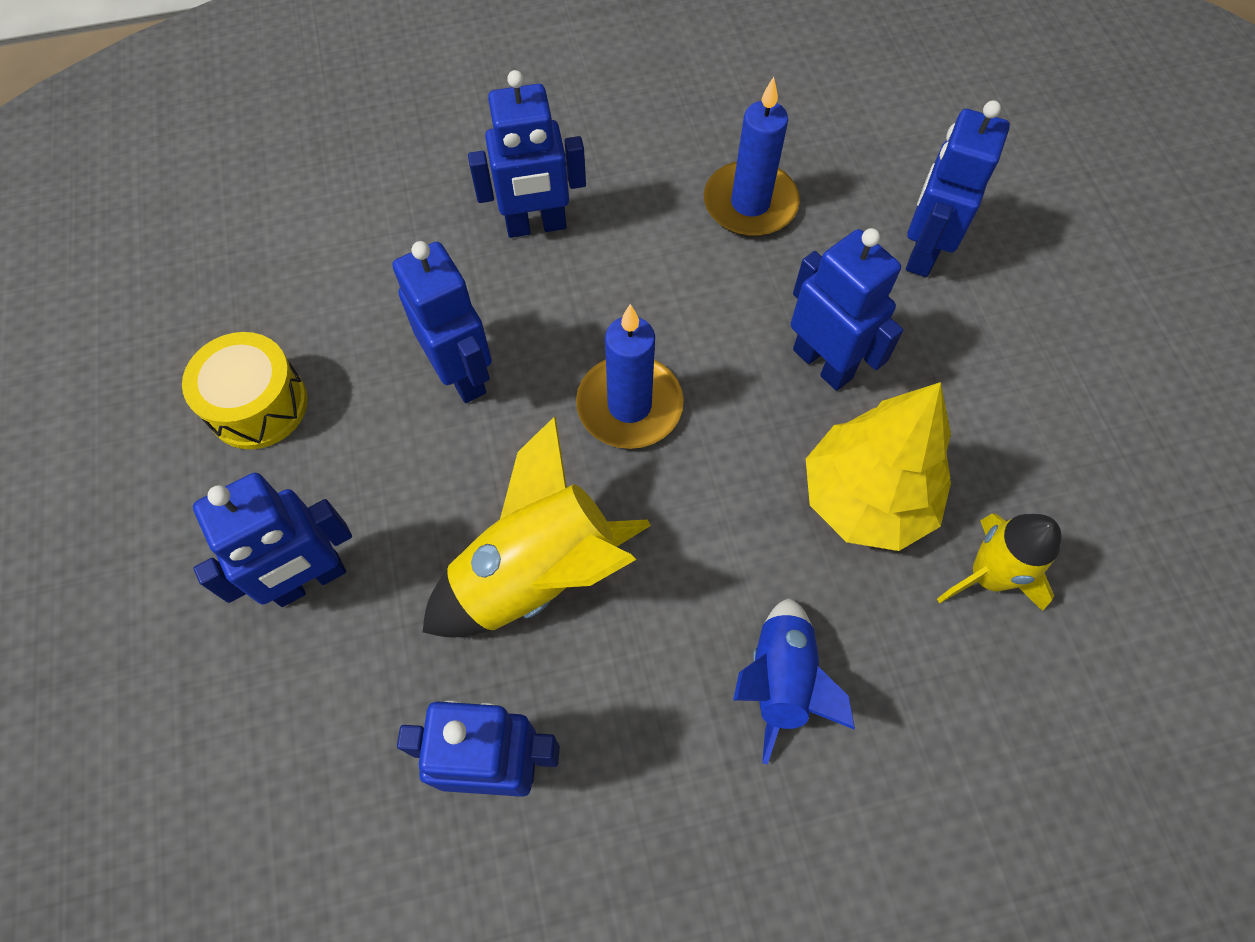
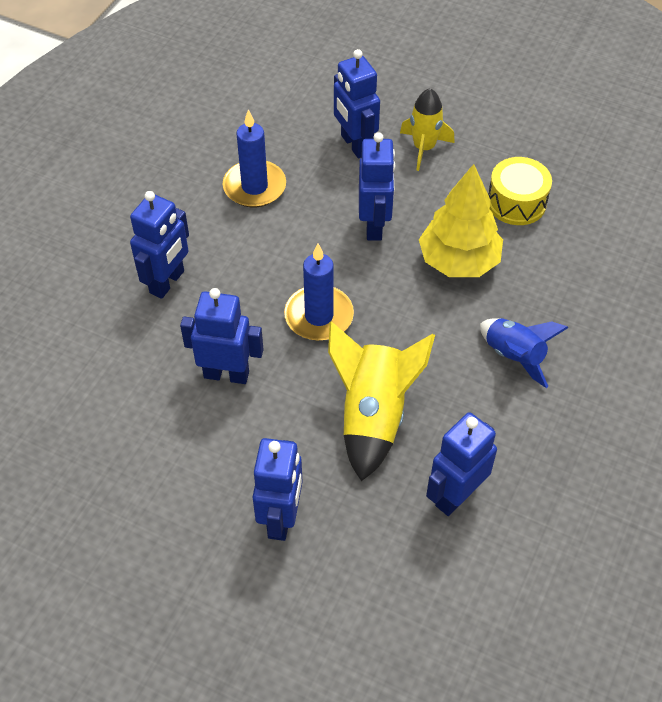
camera: 50 degrees left, 10 degrees down
yellow drum [182,332,308,449] -> yellow drum moved to [488,157,552,225]
blue robot [791,228,903,391] -> blue robot turned 90 degrees clockwise [359,132,395,240]
yellow rocket [937,513,1062,611] -> yellow rocket moved to [400,88,455,171]

